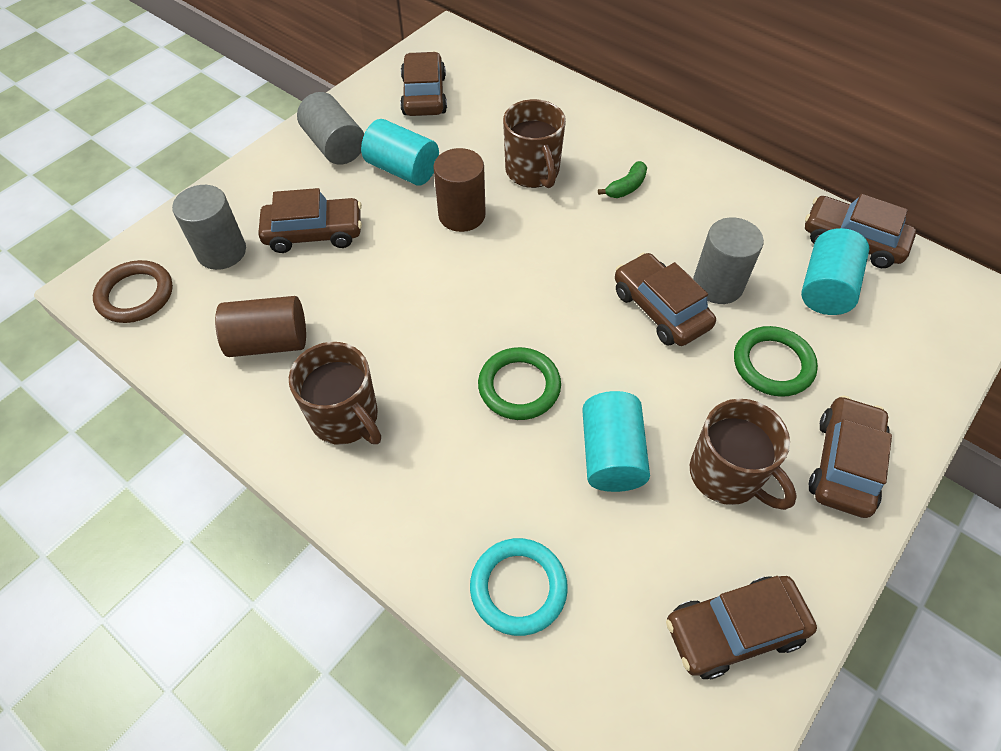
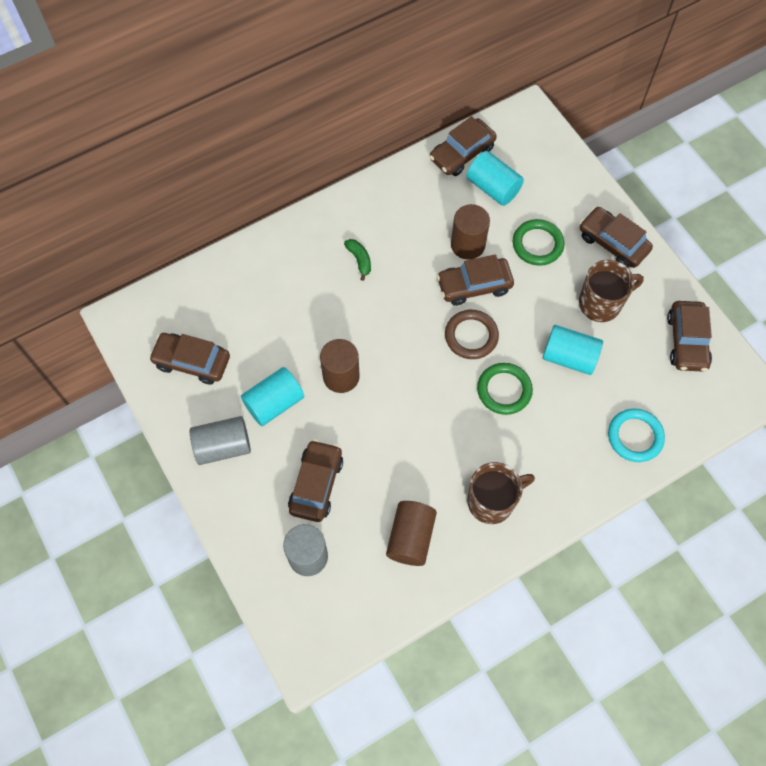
camera: 70 degrees left, 10 degrees up
brown ring [93,260,173,323] -> brown ring moved to [445,310,499,359]
brown mug [503,99,566,188] -> none
grey cylinder [693,217,764,304] -> brown cylinder [451,204,490,260]

